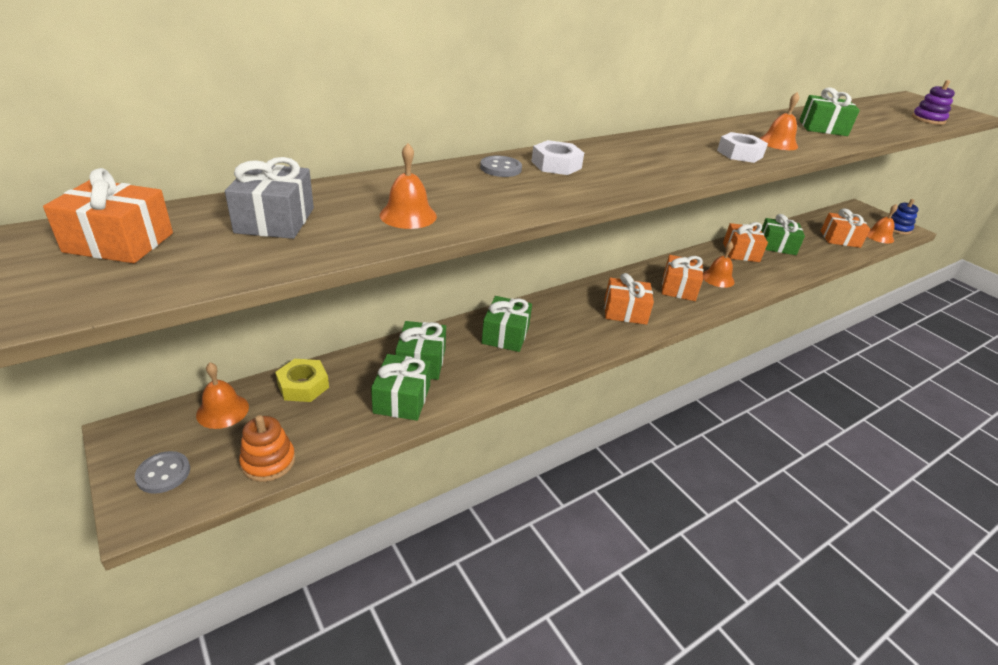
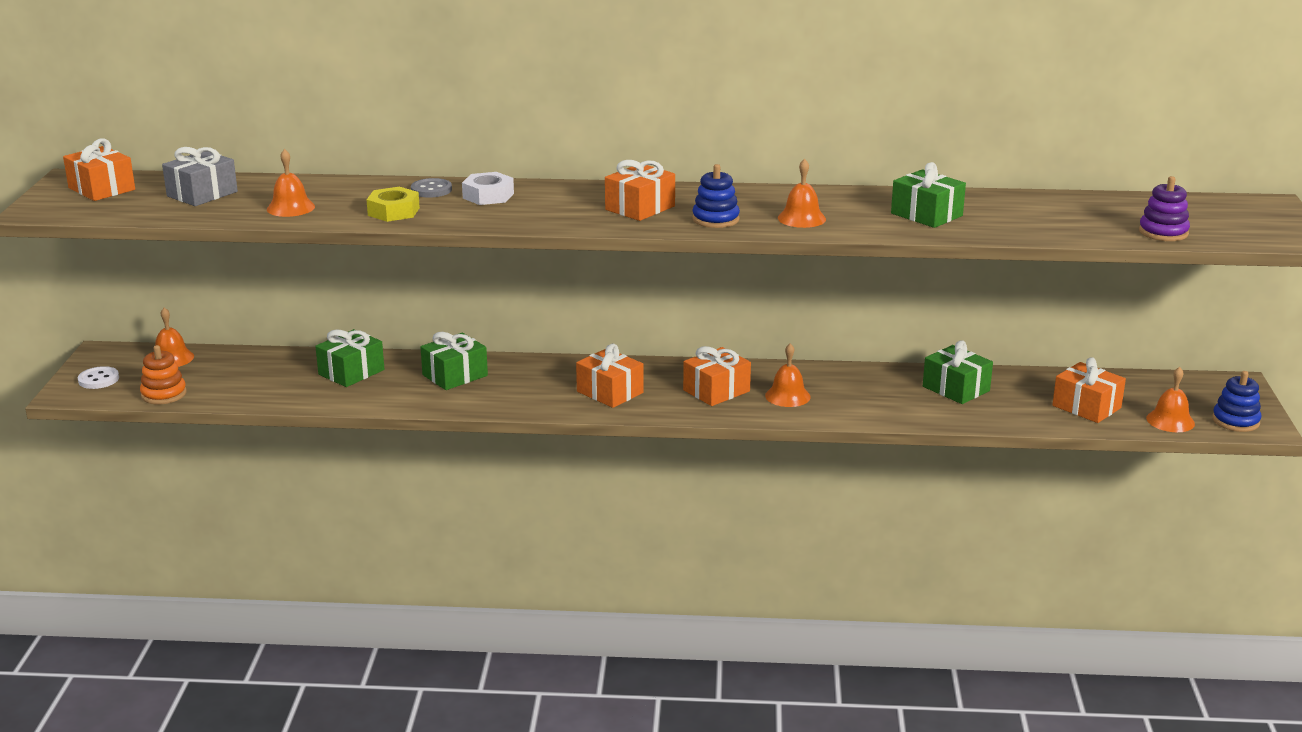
camera: 40 degrees right, 10 degrees down
grey button [135,451,190,494] -> white button [78,366,119,389]
yellow nut [275,359,329,402] -> yellow nut moved to [367,187,420,222]
green gift [371,354,431,421] -> none
white nut [717,132,768,163] -> blue stacking toy [692,164,740,228]
orange gift [723,222,768,262] -> orange gift moved to [605,160,675,221]

